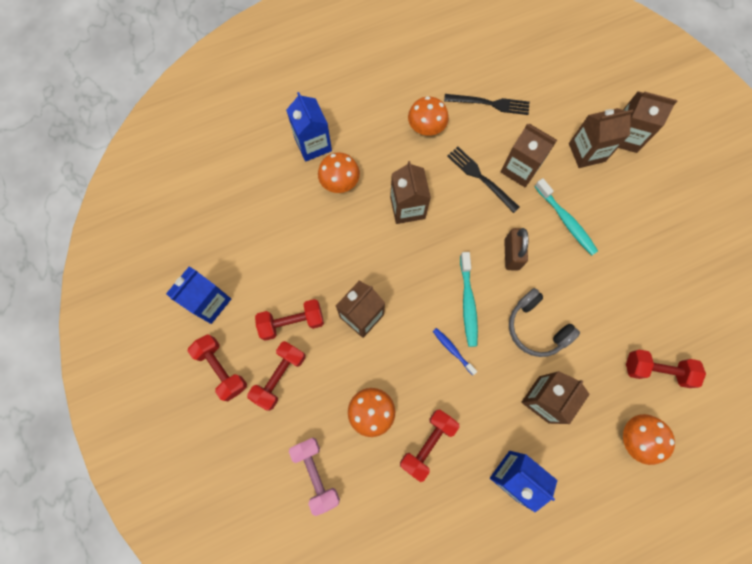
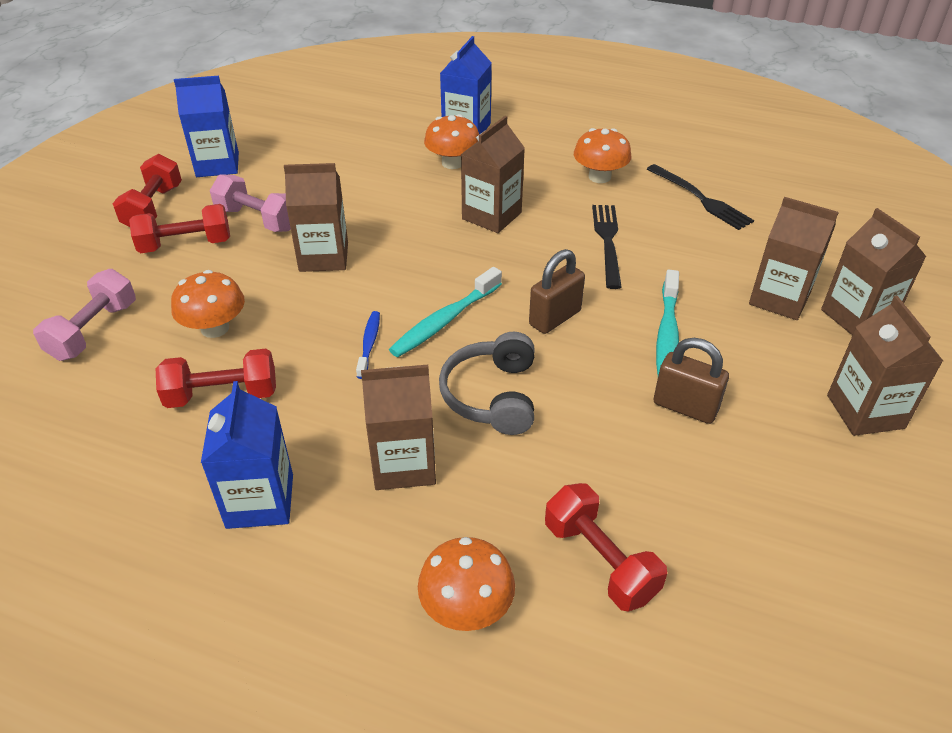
camera: 45 degrees right, 30 degrees down
red dumbbell [255,299,324,341] -> pink dumbbell [210,174,291,232]
brown carton [501,123,557,187] -> brown carton moved to [827,296,943,436]
none -> brown padlock [653,338,729,424]

